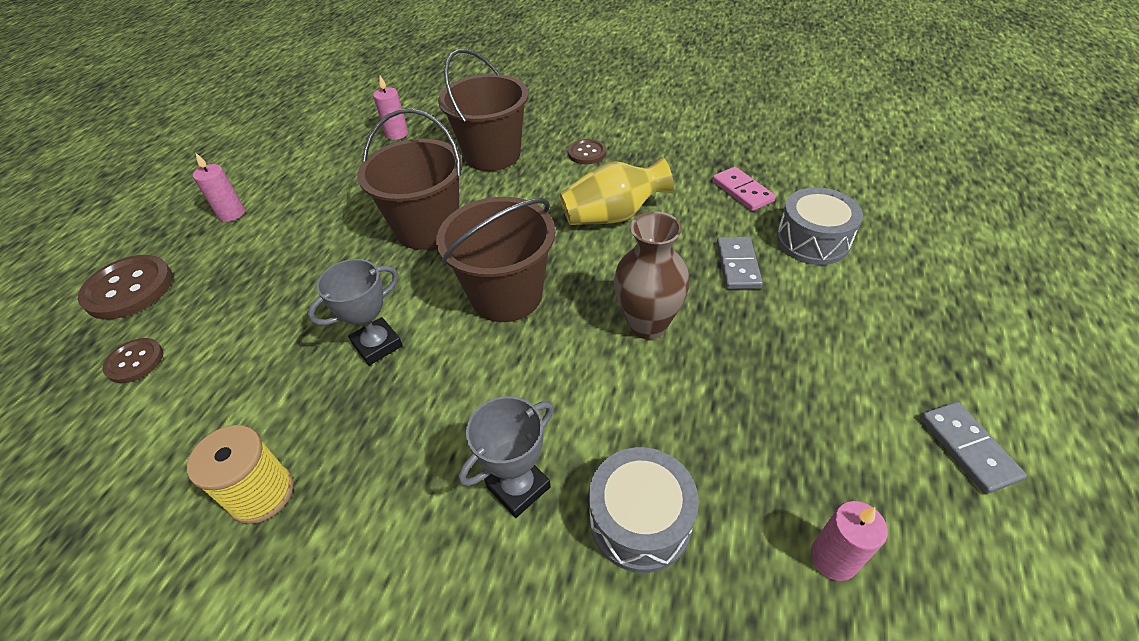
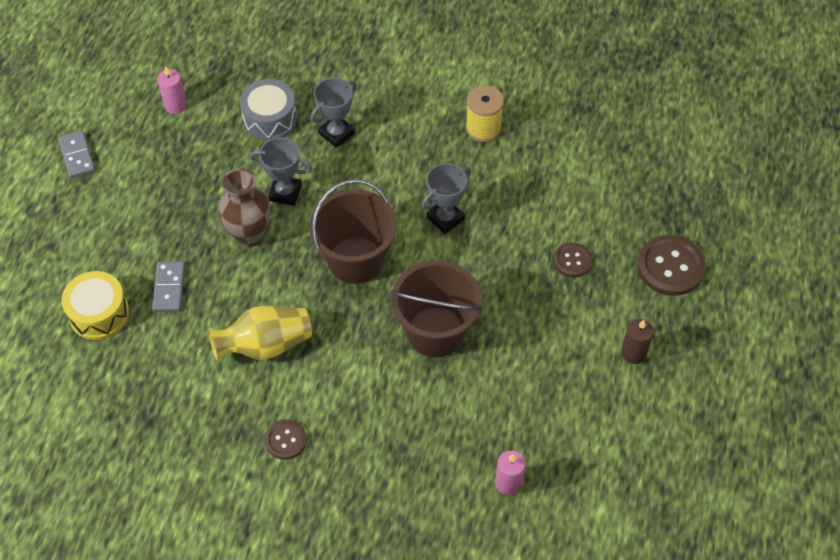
camera: 175 degrees right, 10 degrees up
brown button [103,338,163,383] -> brown button moved to [553,243,592,277]
pink candle [193,153,245,222] -> brown candle [621,319,654,364]
brown bucket [438,49,528,171] -> none
pink domino [712,167,776,211] -> none
grey drum [777,187,863,265] -> yellow drum [61,271,129,340]
none -> grey trophy [250,137,312,206]

